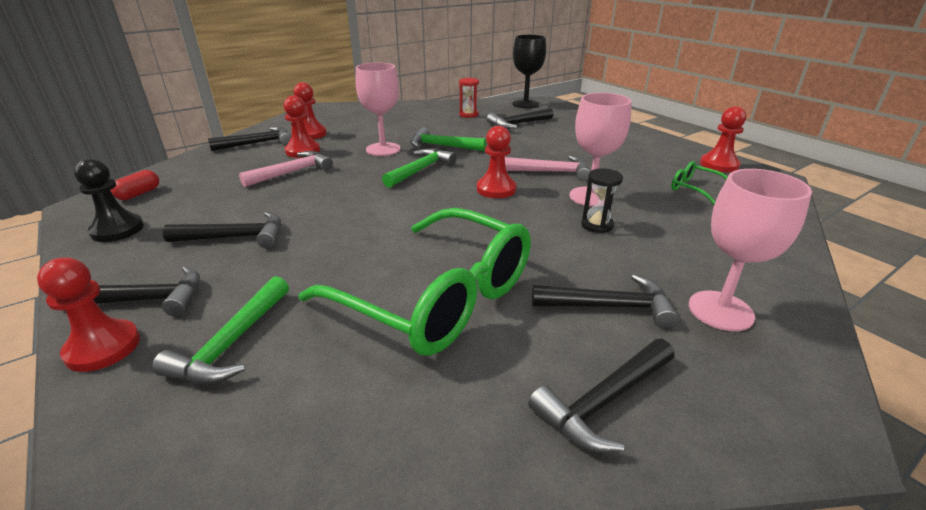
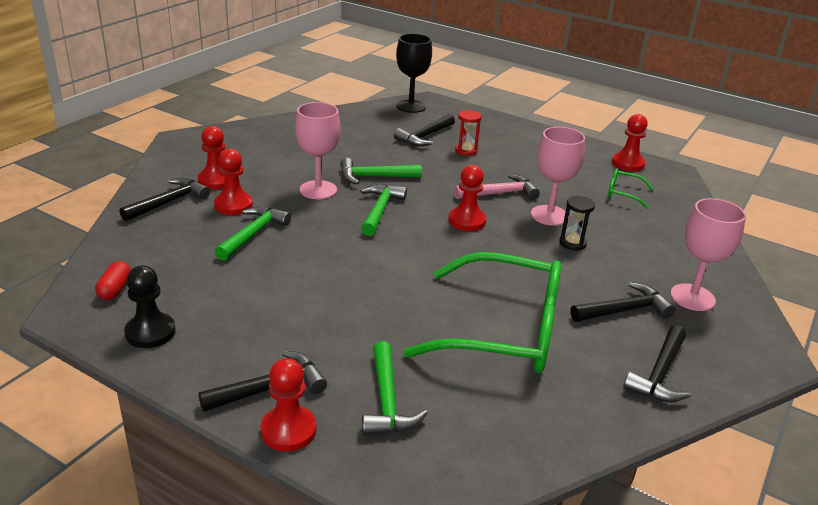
camera: 25 degrees left, 0 degrees up
black hammer [163,212,281,248] -> none
pink hammer [239,151,333,187] -> green hammer [215,206,291,261]
red hourglass [459,78,479,118] -> red hourglass moved to [455,110,481,156]

